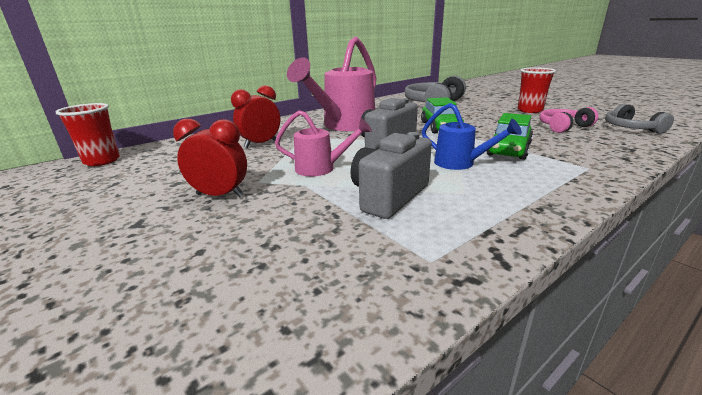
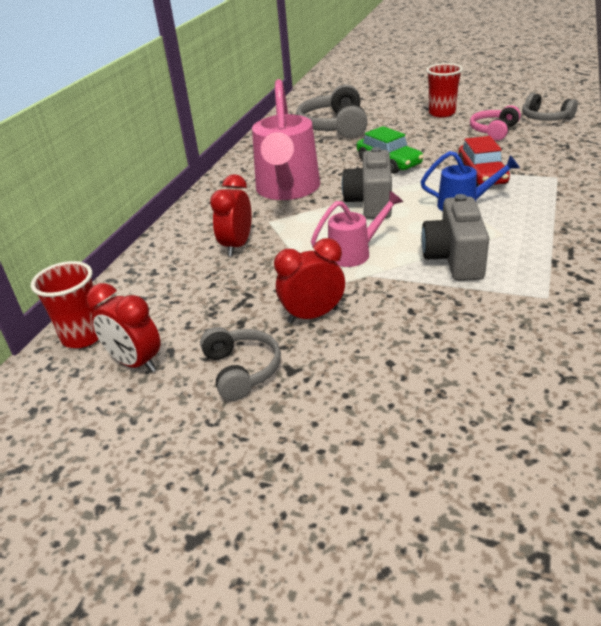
camera: 30 degrees left, 10 degrees up
green car [487,113,533,160] -> red car [458,136,510,187]
none -> red clock [86,283,160,372]
none -> grey headphones [200,327,281,401]

